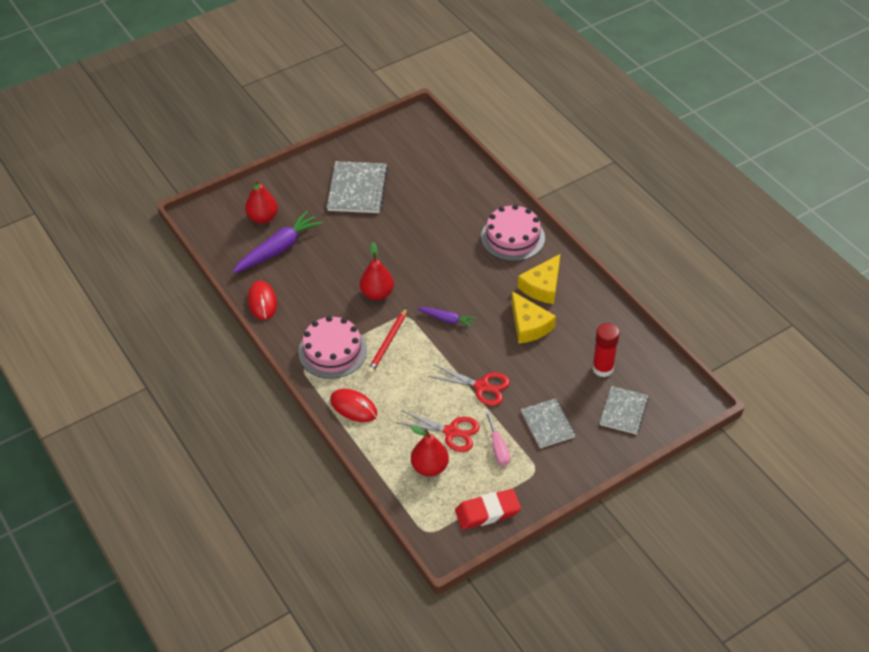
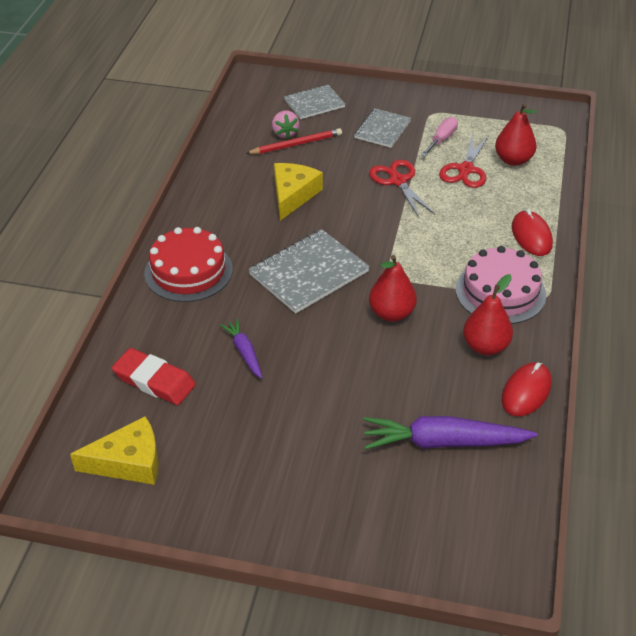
camera: 135 degrees left, 5 degrees down
red pear [245,179,278,224] -> red pear moved to [463,274,513,355]
grey notebook [327,161,388,213] -> grey notebook moved to [248,229,370,314]
red pencil [367,308,407,374] -> red pencil moved to [245,128,342,154]
red scissors [398,410,480,452] -> red scissors turned 135 degrees counterclockwise [439,133,489,188]
purple carrot [417,307,477,328] -> purple carrot moved to [220,318,262,379]
red eraser [455,489,521,530] -> red eraser moved to [112,348,196,405]
pink cake [481,204,545,261] -> red cake [144,227,233,302]
yellow cheese [518,254,560,304] -> yellow cheese moved to [70,416,159,485]
red glue stick [592,323,619,377] -> pink strawberry [272,111,300,139]

